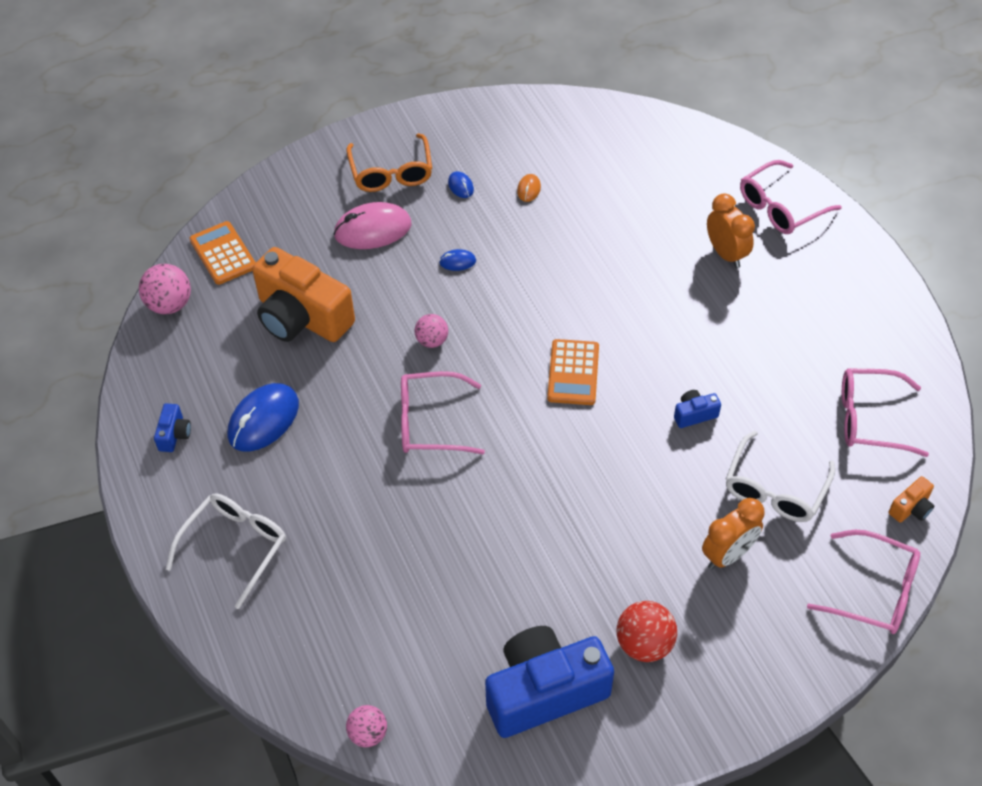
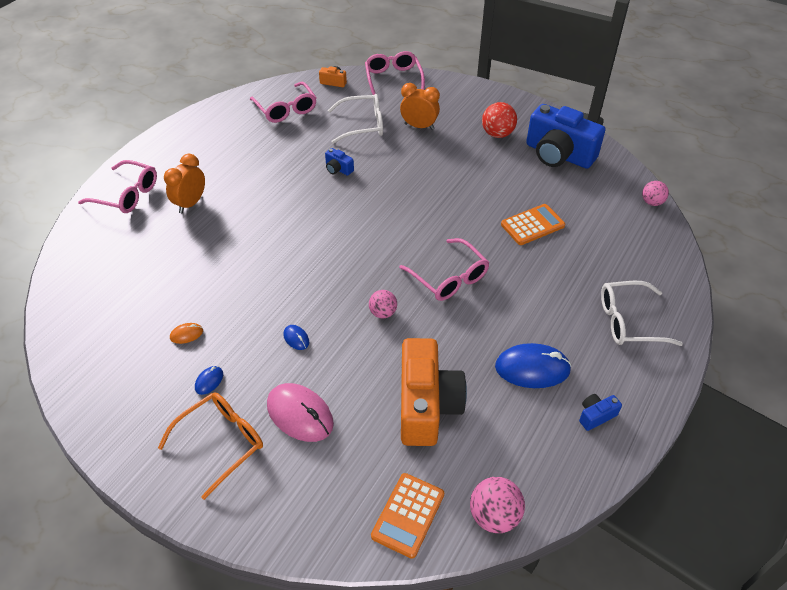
camera: 125 degrees left, 5 degrees down
orange calculator [547,339,599,405] -> orange calculator moved to [501,204,565,245]

